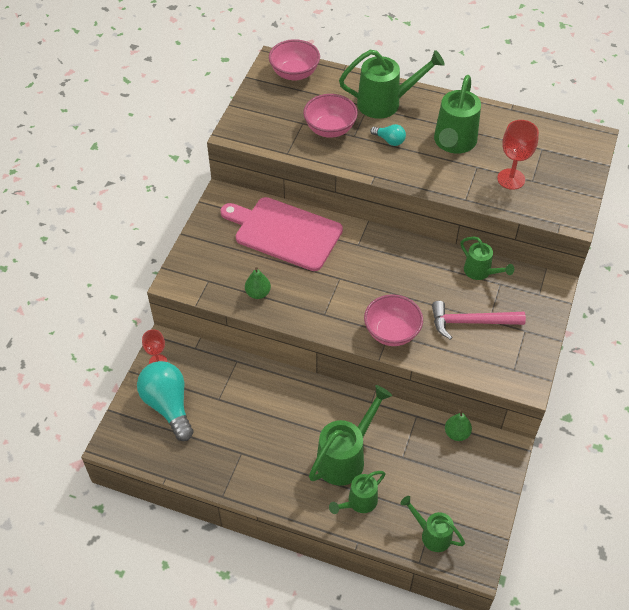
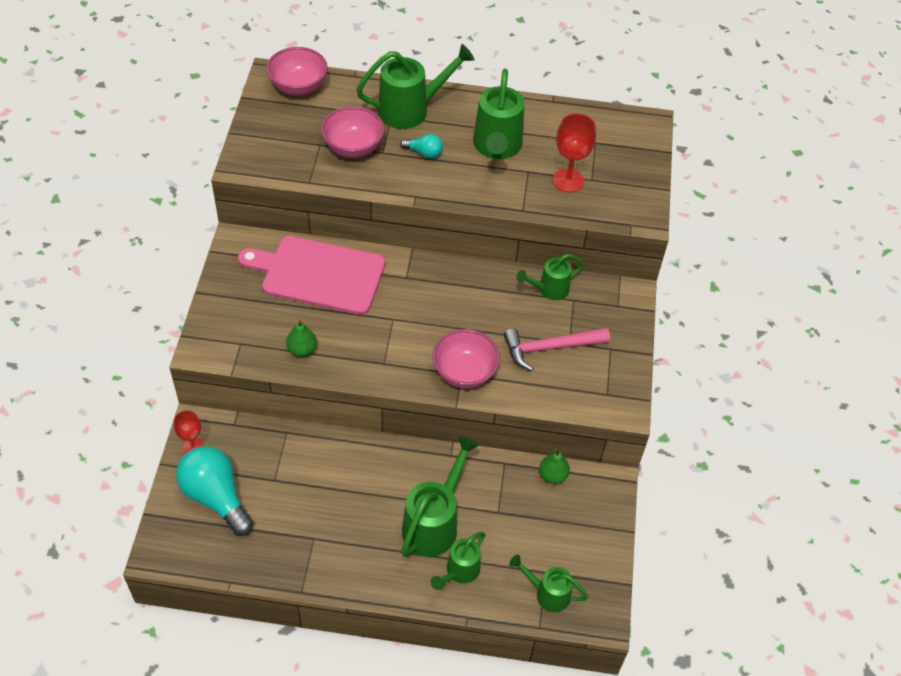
camera: 15 degrees left, 0 degrees up
green watering can [460,237,514,280] -> green watering can turned 120 degrees clockwise [516,254,583,300]

